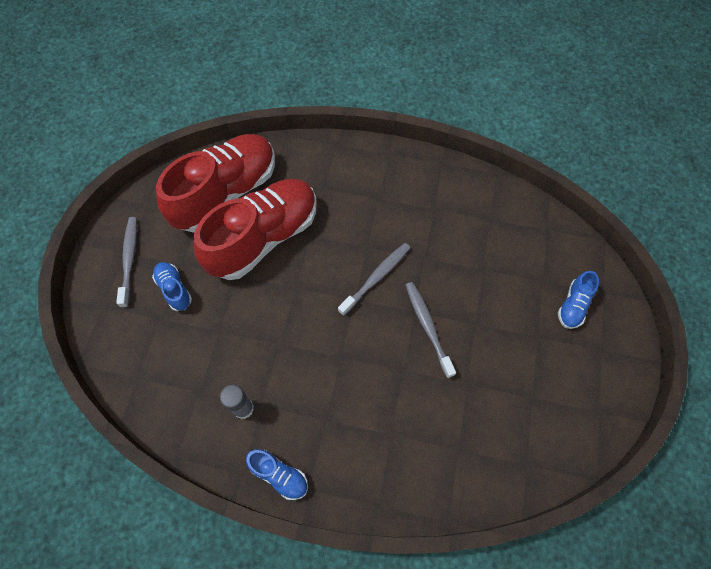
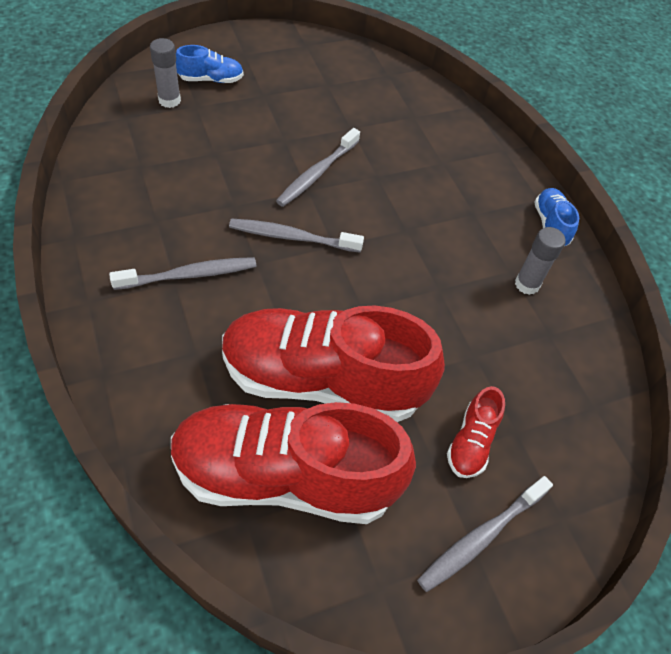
camera: 130 degrees left, 10 degrees down
blue shoe [152,262,192,311] -> red shoe [447,386,505,478]
none -> grey toothbrush [109,257,257,290]
none -> grey glue stick [150,38,181,108]

